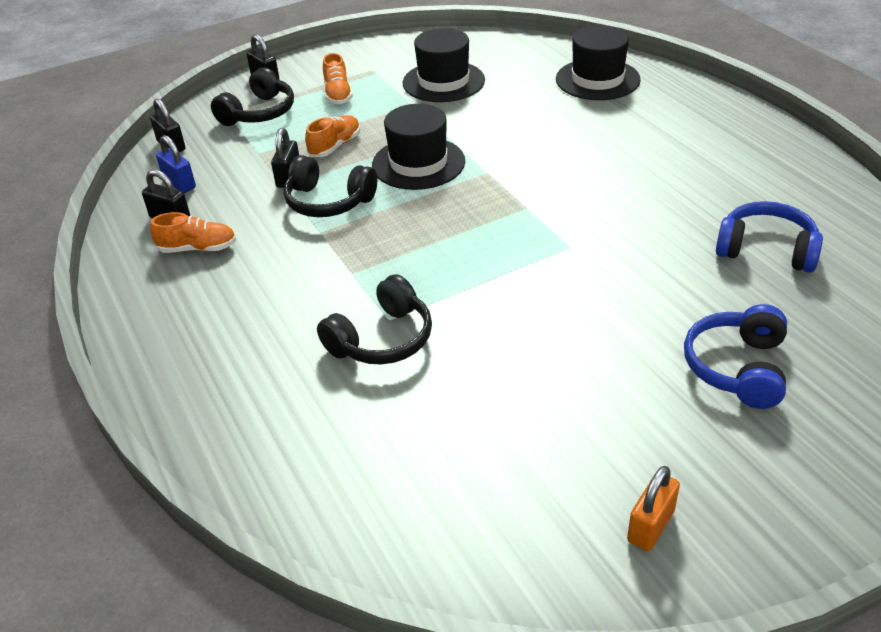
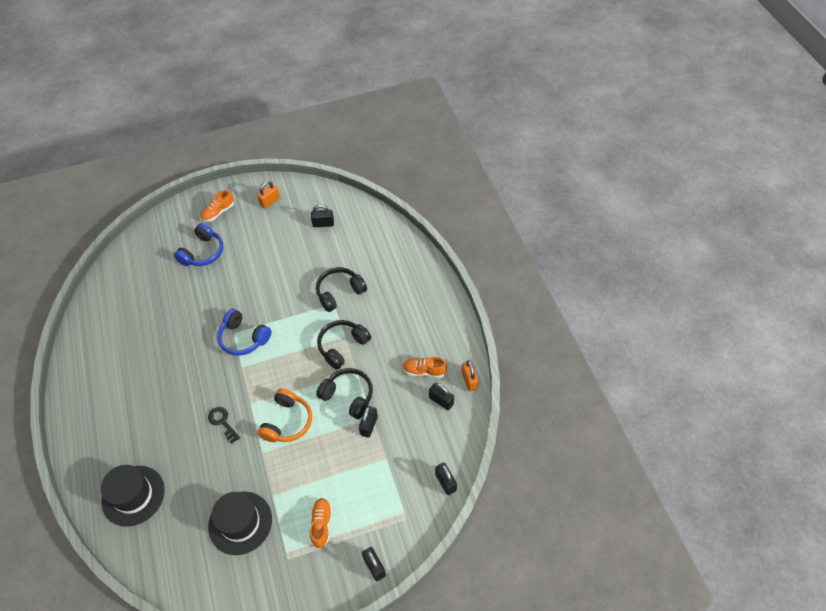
camera: 170 degrees left, 15 degrees up
blue padlock [156,135,196,193] -> none
black headphones [211,67,294,126] -> black headphones moved to [317,320,371,370]
orange shoe [305,115,360,157] -> orange shoe moved to [200,190,234,222]
black hat [372,104,465,190] -> orange headphones [258,388,312,442]
blue headphones [716,201,823,273] -> blue headphones moved to [217,309,271,356]
none -> black key [208,407,240,444]
none -> black padlock [311,205,334,227]
none -> orange padlock [462,360,479,391]

